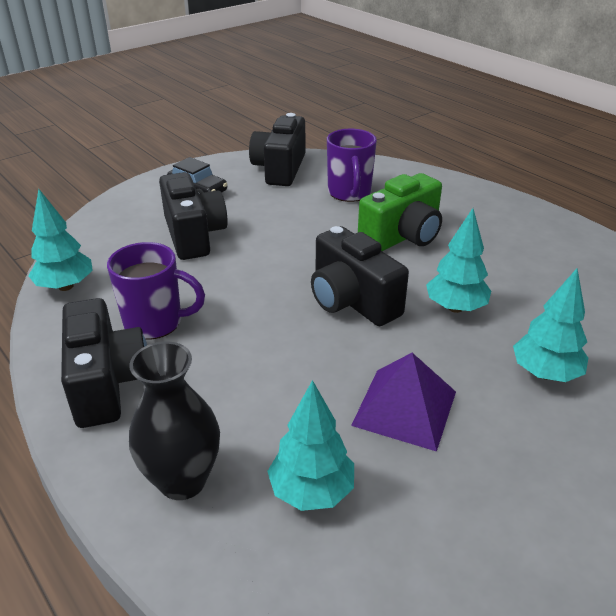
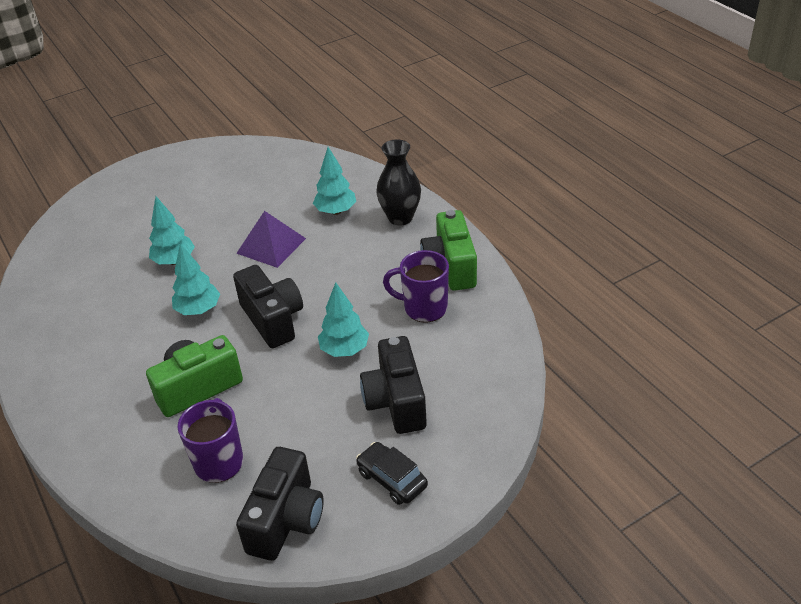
camera: 170 degrees left, 5 degrees up
turquoise tree [28,189,93,291] -> turquoise tree moved to [318,282,369,357]
black camera [61,298,147,428] -> green camera [420,210,477,291]

